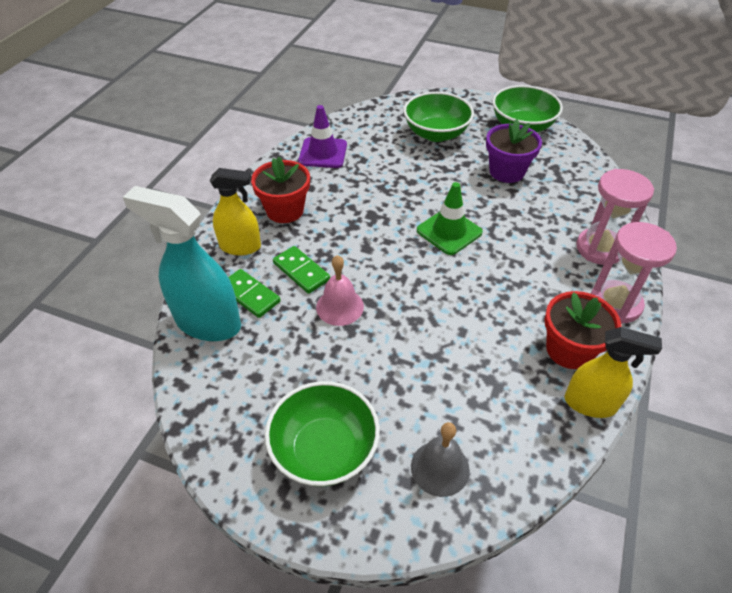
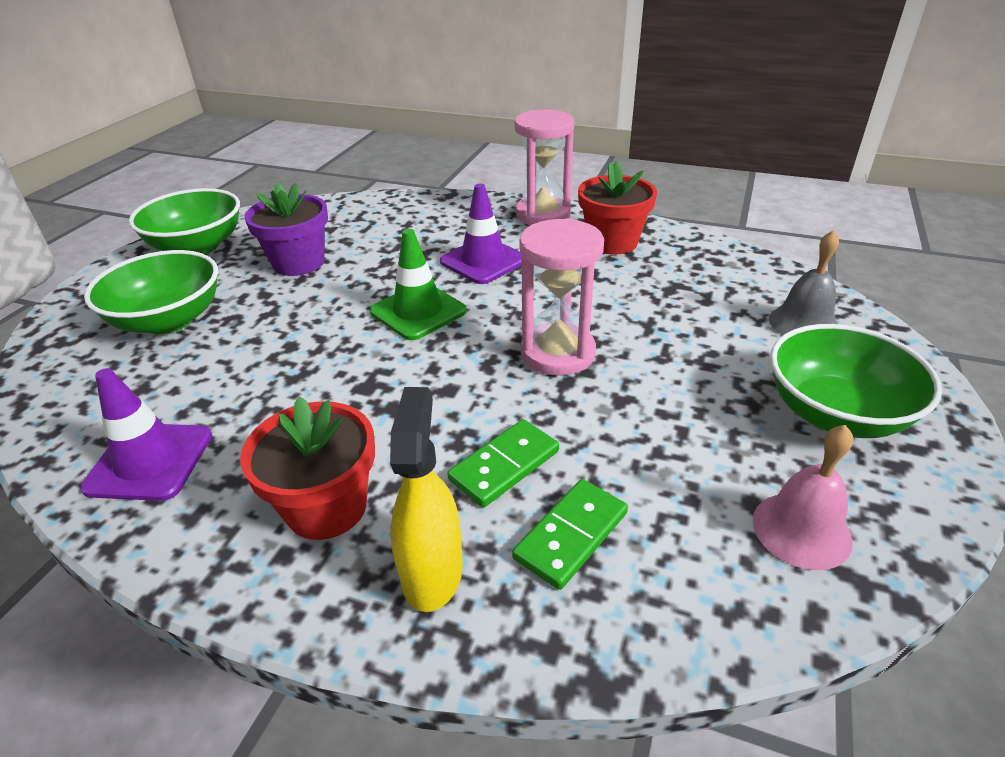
camera: 90 degrees left, 10 degrees down
turquoise spray bottle [123,186,241,341] -> none
pink bell [316,255,364,326] -> pink bell moved to [753,425,853,570]
yellow spray bottle [564,327,662,418] -> none
pink hourglass [576,169,654,265] -> pink hourglass moved to [519,218,604,376]
none -> purple traffic cone [440,184,522,284]

